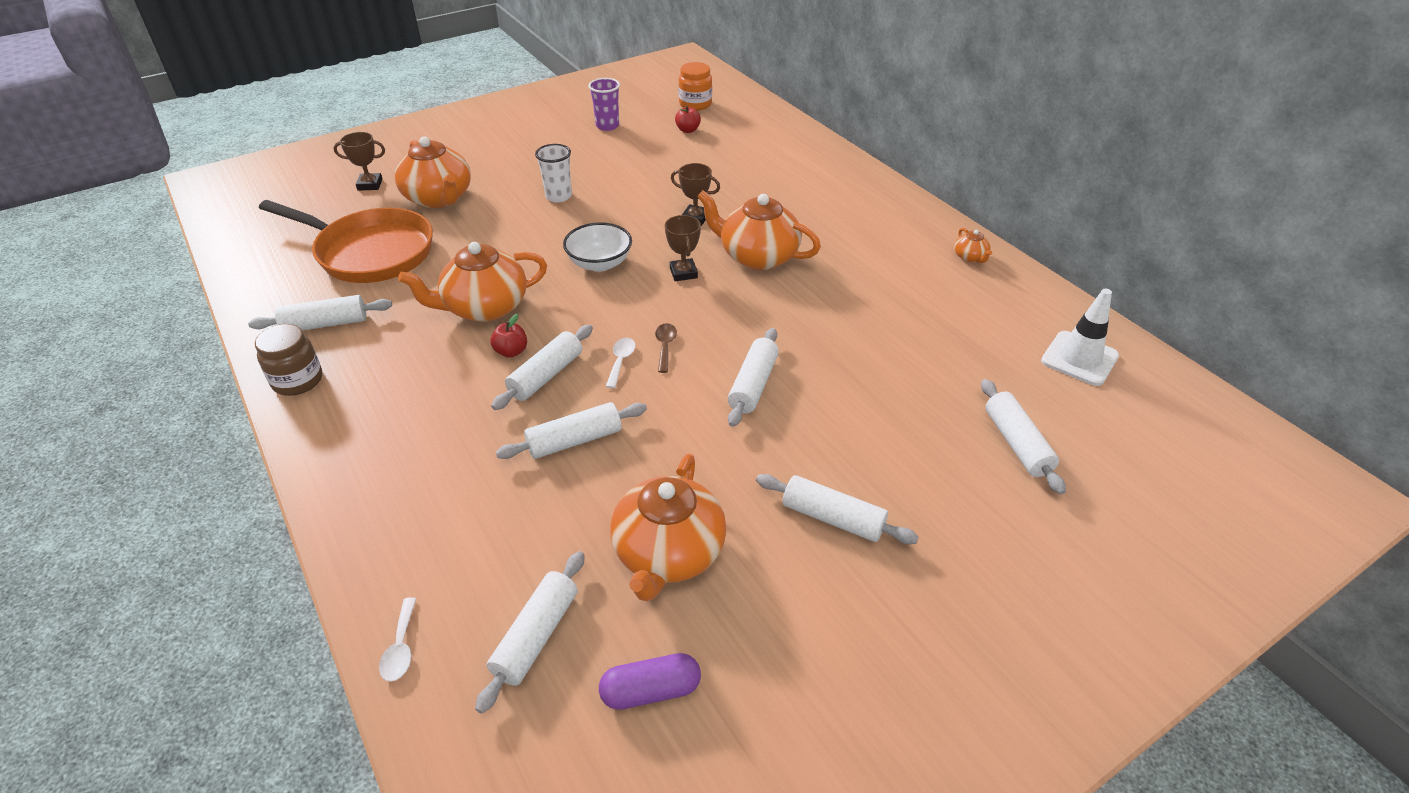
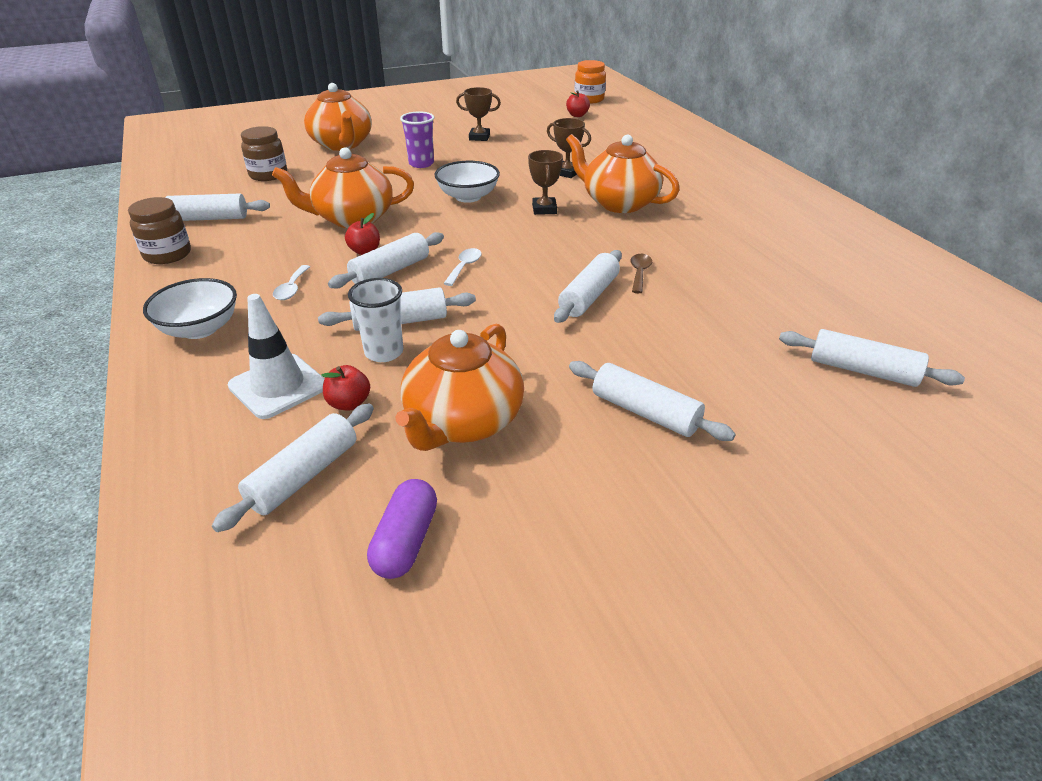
camera: 10 degrees right, 5 degrees down
orange pan [259,200,433,283] -> brown jar [241,126,287,181]
brown trophy [334,132,385,191] -> brown trophy moved to [456,87,501,141]
white spoon [379,597,416,681] -> white spoon moved to [273,265,310,300]
white cup [535,144,572,202] -> white cup moved to [348,278,403,362]
purple cup [588,78,620,131] -> purple cup moved to [400,111,434,168]
purple capsule [599,653,701,710] -> purple capsule turned 75 degrees counterclockwise [367,479,437,579]
brown spoon [655,323,677,373] -> brown spoon moved to [630,254,652,293]
orange teapot [954,228,992,263] -> none
white rolling pin [981,379,1066,495] -> white rolling pin turned 60 degrees counterclockwise [779,329,965,387]
white traffic cone [1041,288,1119,386] -> white traffic cone moved to [228,294,325,419]
none -> white bowl [143,278,237,339]
none -> red apple [322,365,370,411]

